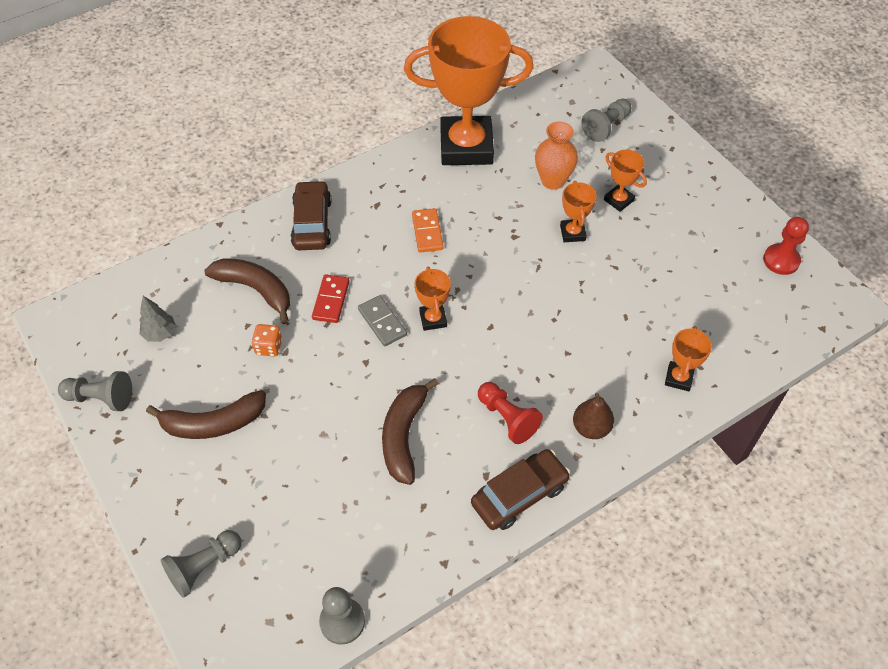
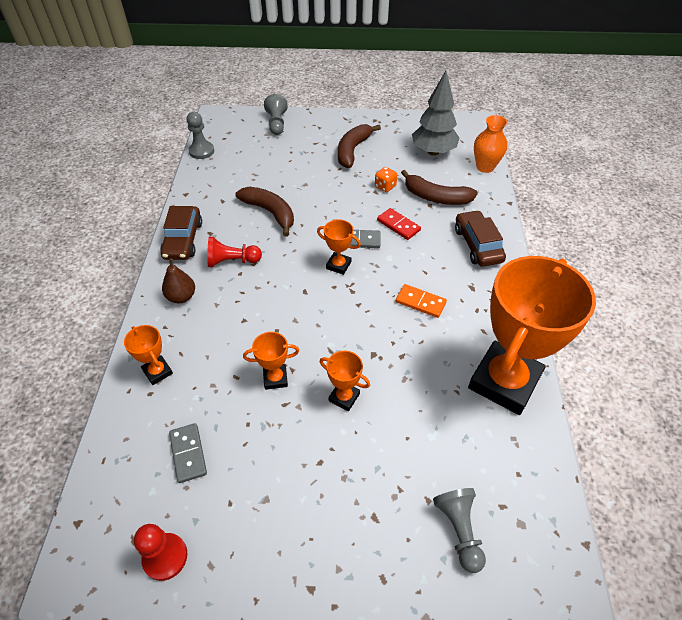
camera: 125 degrees right, 5 degrees down
grey pawn [58,371,132,411] -> none
grey tree [139,296,176,342] -> grey tree [412,71,459,156], size x1.97
brown banana [204,258,290,324] -> brown banana turned 45 degrees clockwise [401,170,478,205]
brown car [291,180,332,250] -> brown car turned 135 degrees counterclockwise [455,210,506,267]
orange vase [535,122,578,190] -> orange vase moved to [474,115,508,173]
orange trophy [604,150,647,212] -> orange trophy moved to [243,332,299,390]
none -> grey domino [169,423,207,483]

